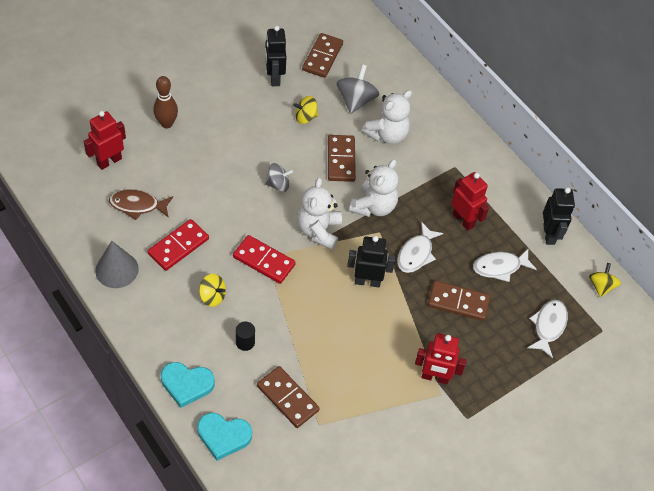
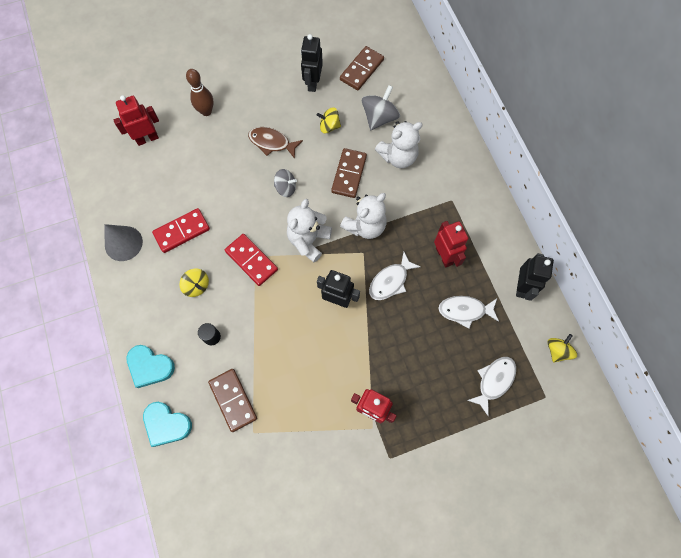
camera: 20 degrees right, 15 degrees up
brown fish [109,189,173,220] -> brown fish moved to [248,127,303,159]
brown domino [428,281,490,321] -> none

